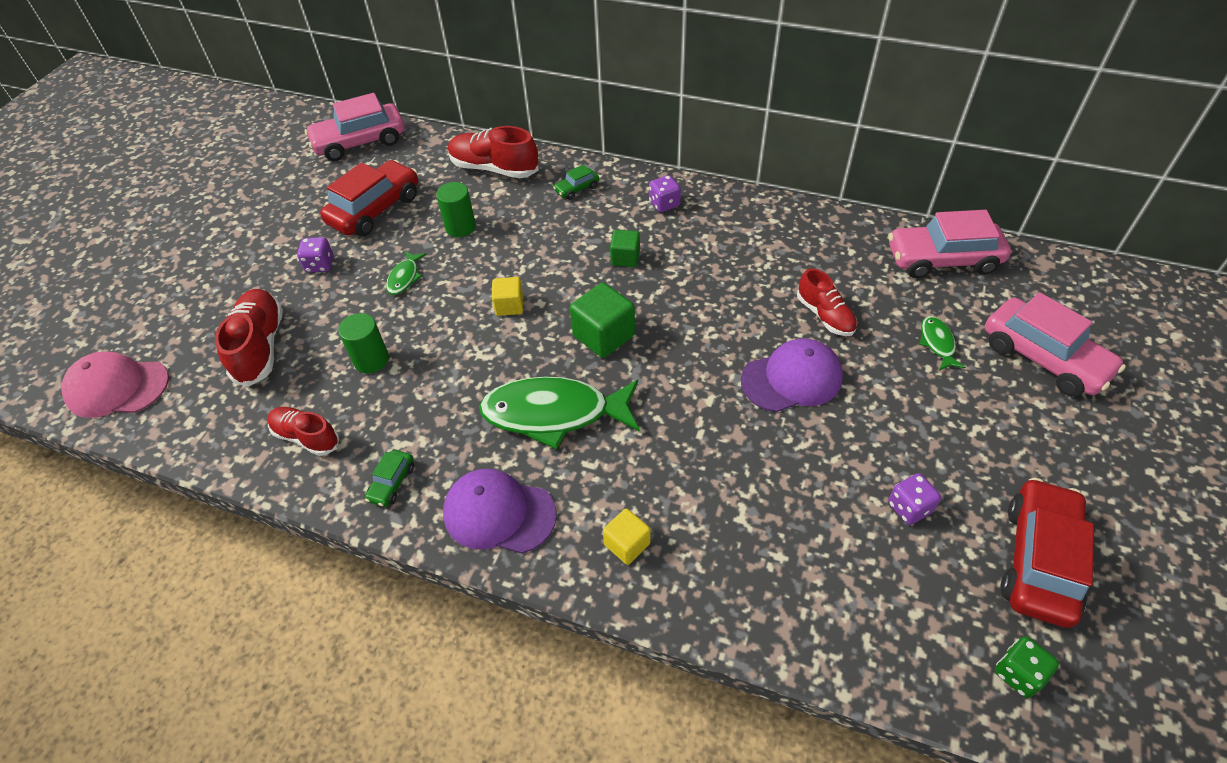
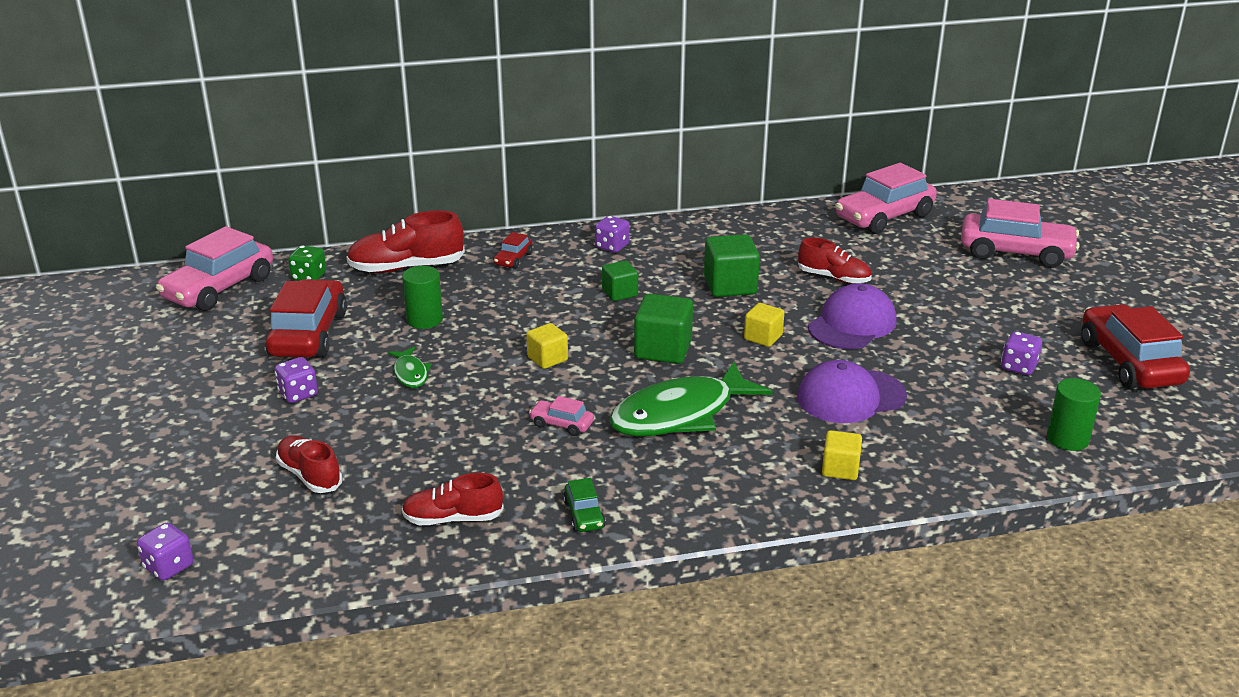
camera: 35 degrees left, 20 degrees down
pink cap [61,352,169,418] -> purple dice [137,523,193,581]
red shoe [215,289,283,387] -> red shoe [276,435,342,493], size x0.65
green cylinder [338,313,389,373] -> green cylinder moved to [1047,378,1101,451]
purple cap [443,469,557,554] -> purple cap moved to [797,360,907,423]
green car [553,165,599,200] -> red car [494,232,533,269]
green fish [919,316,966,371] -> none
green dice [995,636,1059,698] -> green dice moved to [288,245,326,281]
none -> pink car [529,396,594,436]
none -> green cube [704,234,760,297]
none -> yellow cube [744,303,784,347]

